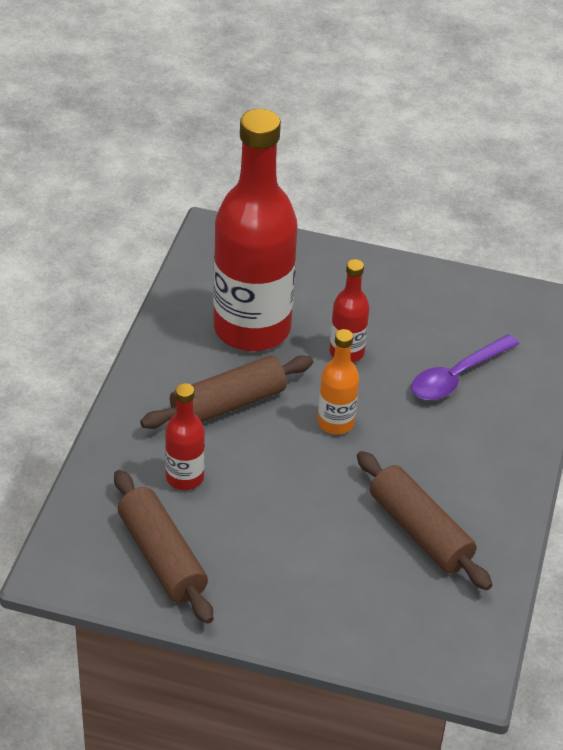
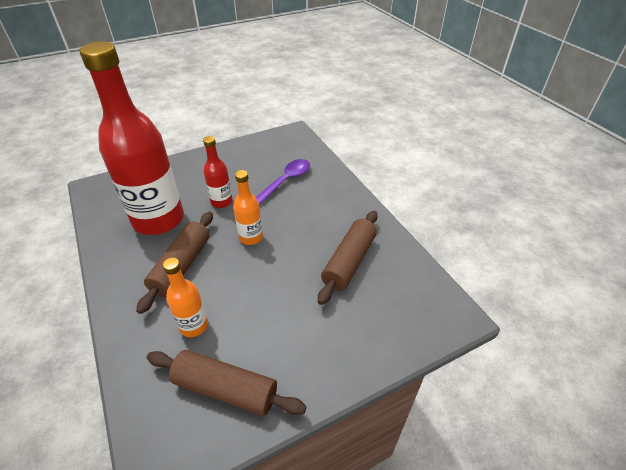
camera: 40 degrees left, 0 degrees up
red bottle [165,383,205,490] -> orange bottle [163,258,208,337]
brown rolling pin [357,451,492,590] -> brown rolling pin turned 75 degrees counterclockwise [318,211,378,305]
purple spoon [411,334,519,400] -> purple spoon turned 150 degrees counterclockwise [256,159,310,205]

